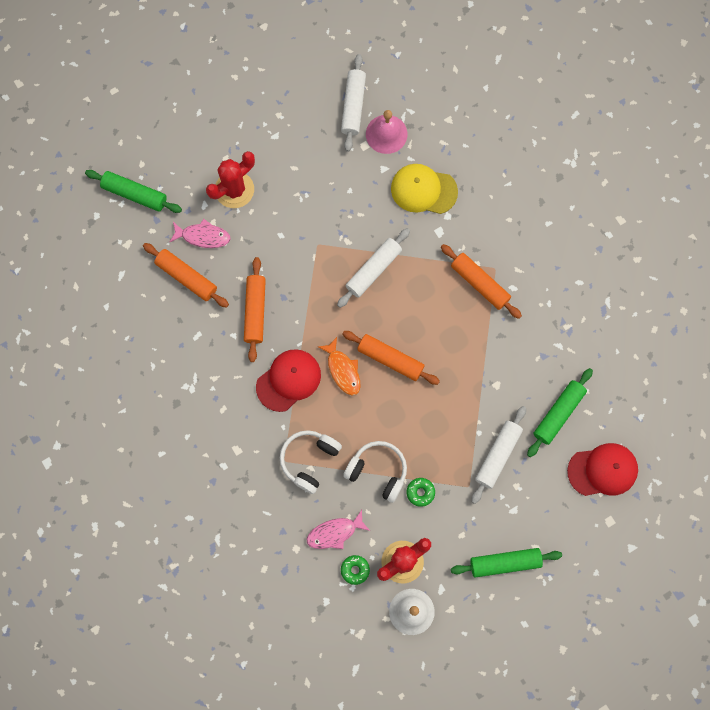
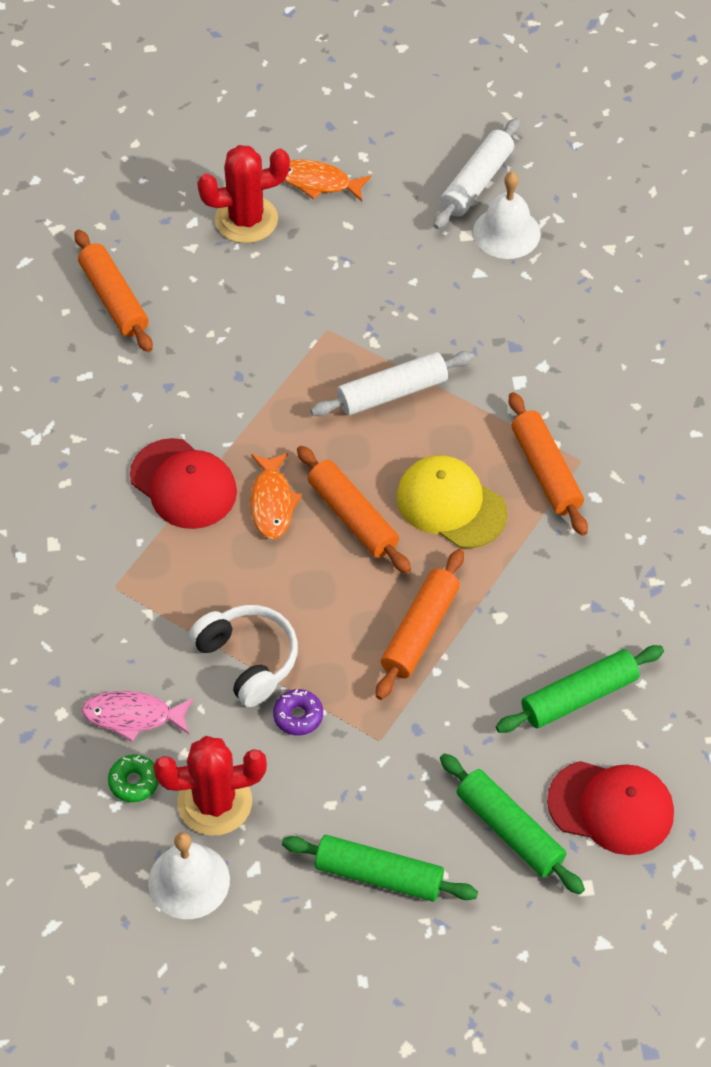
camera: 25 degrees right, 20 degrees down
green rolling pin [85,170,182,213] -> green rolling pin moved to [440,753,585,895]
pink fish [170,219,231,248] -> none
orange rolling pin [244,257,266,362] -> orange rolling pin moved to [376,549,464,700]
red cap [256,349,321,412] -> red cap turned 60 degrees clockwise [130,438,237,529]
white headphones [280,430,342,494] -> none
pink bell [366,110,408,154] -> white bell [473,172,541,259]
yellow cap [391,164,458,214] -> yellow cap moved to [397,455,508,548]
green donut [407,478,435,507] -> purple donut [273,689,323,736]
white rolling pin [472,406,526,504] -> none
none -> orange fish [284,159,371,201]

